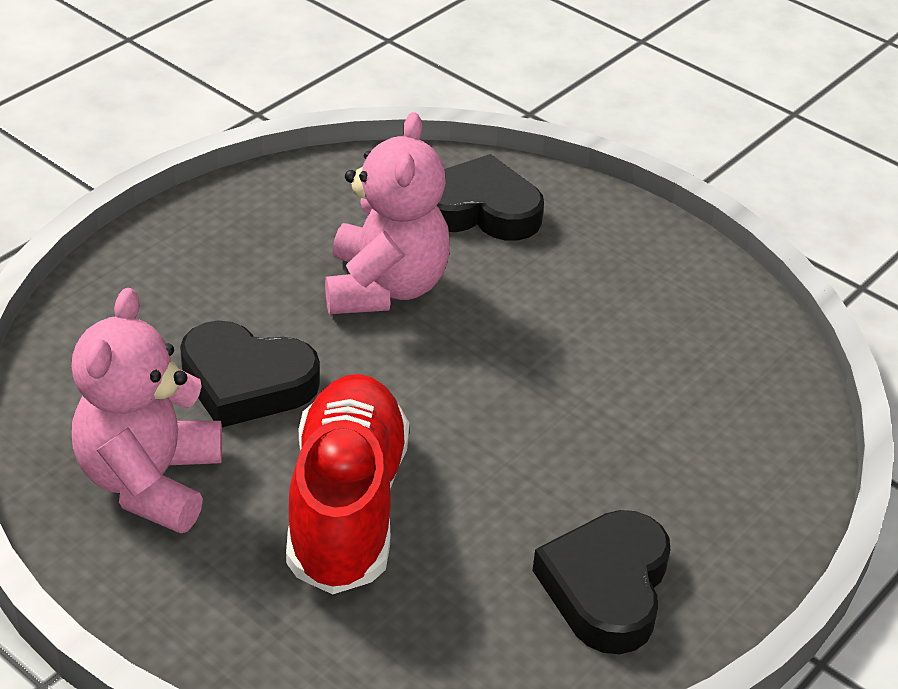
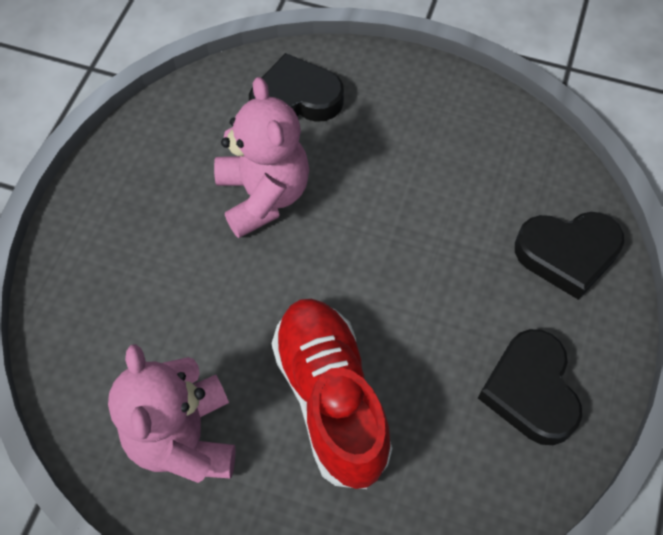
camera: 20 degrees left, 20 degrees up
black heart [180,320,320,427] -> black heart moved to [515,212,624,300]

